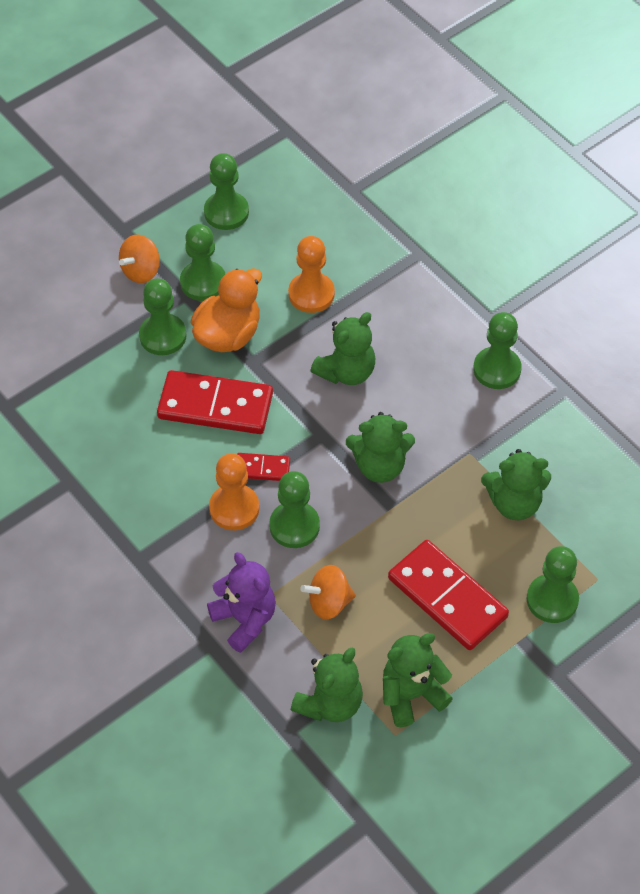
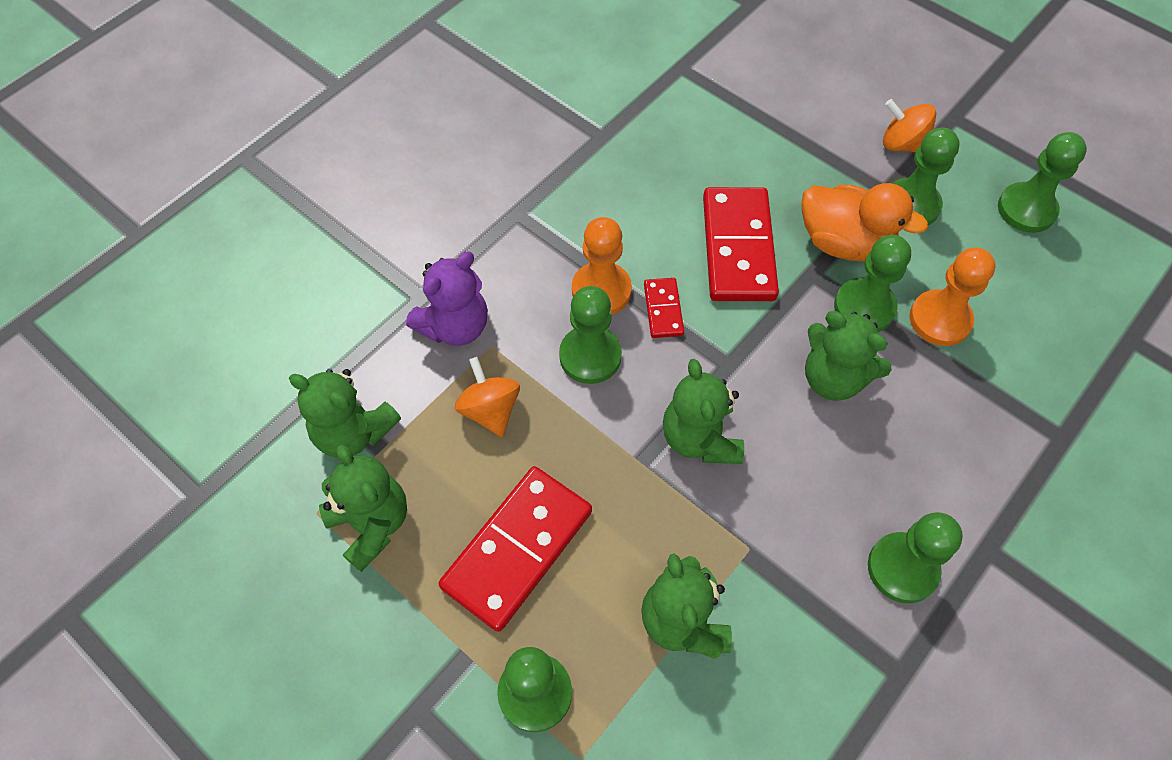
camera: 80 degrees right, 5 degrees up
green pawn [139,278,187,355] -> green pawn moved to [834,235,911,332]

